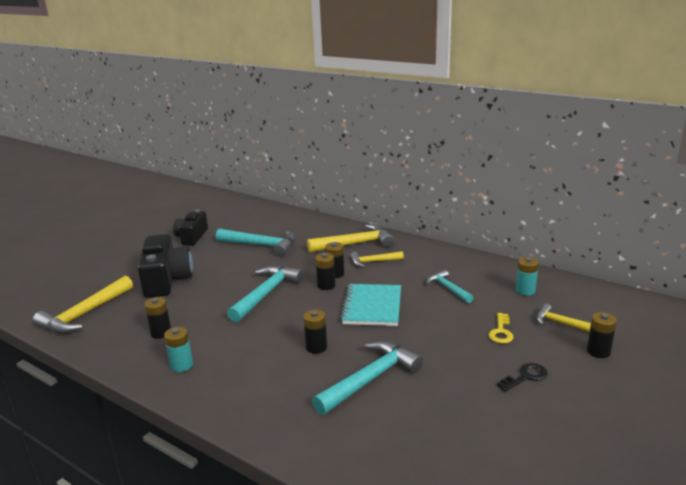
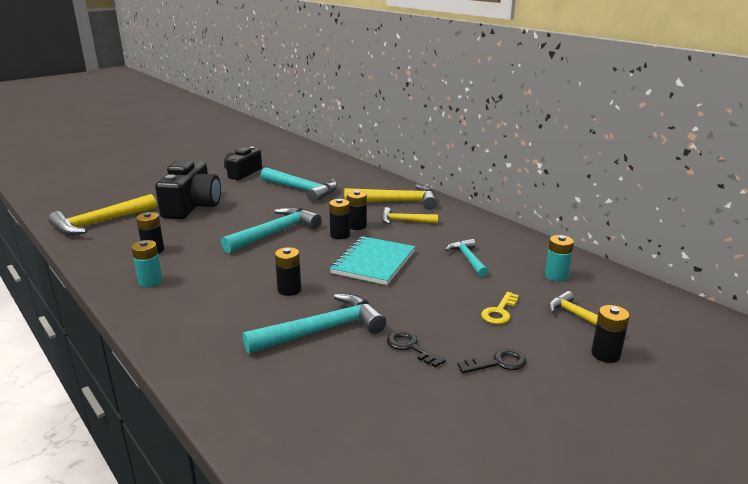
camera: 15 degrees right, 0 degrees up
none -> black key [387,331,446,368]

